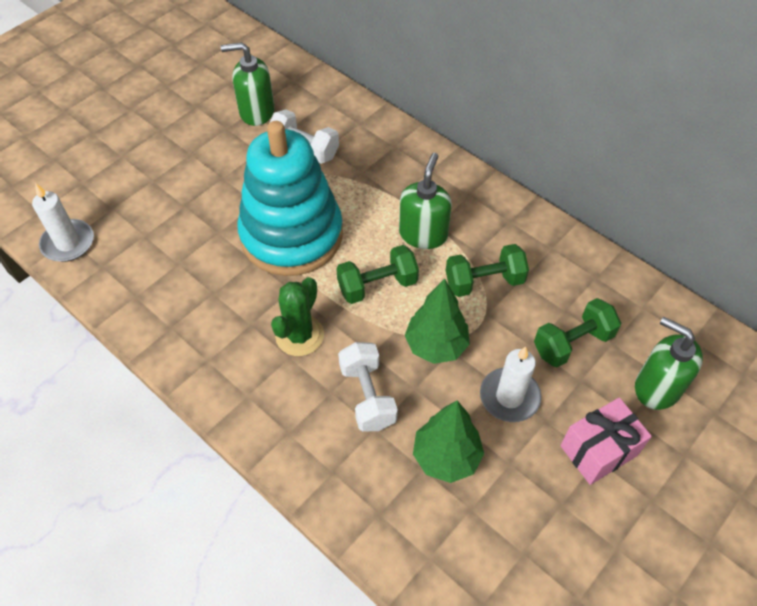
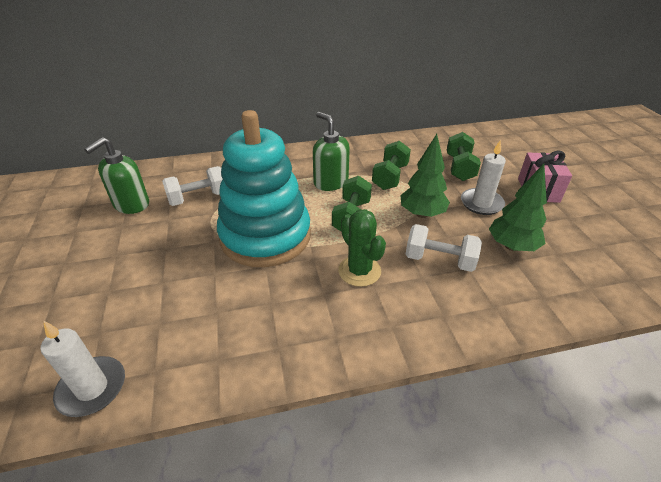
camera: 55 degrees left, 15 degrees down
green soap dispenser [635,317,703,410] -> none

